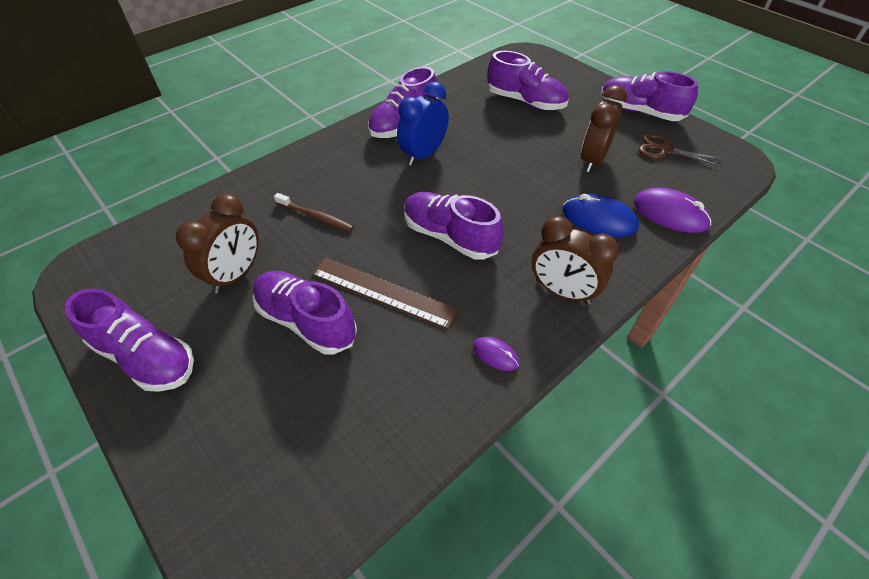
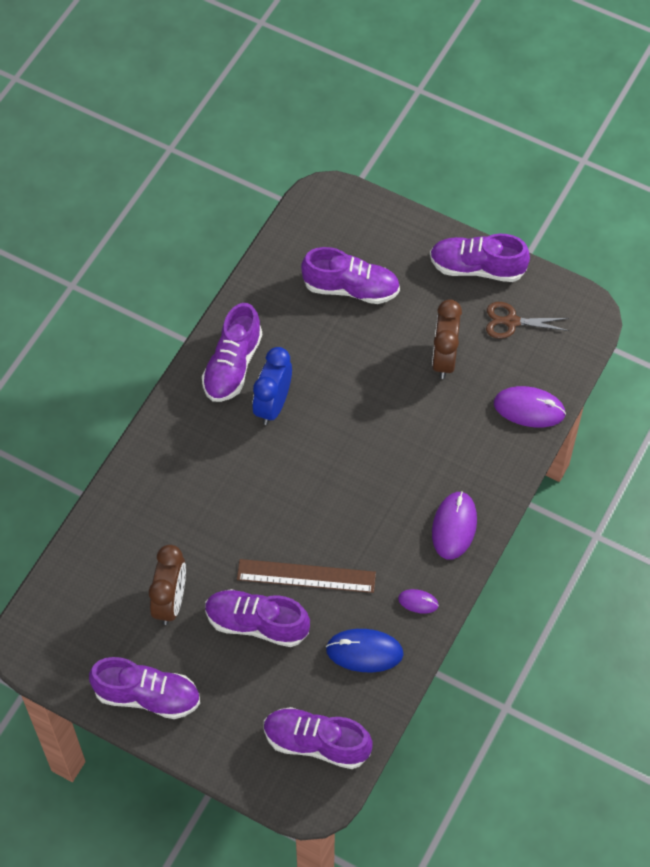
camera: 20 degrees left, 10 degrees up
brown toothbrush [274,193,354,232] -> none
purple shoe [404,192,504,260] -> purple shoe moved to [264,707,372,769]
brown clock [532,216,619,304] -> purple mouse [432,491,477,560]
blue mouse [562,194,639,237] -> blue mouse moved to [326,629,404,672]

